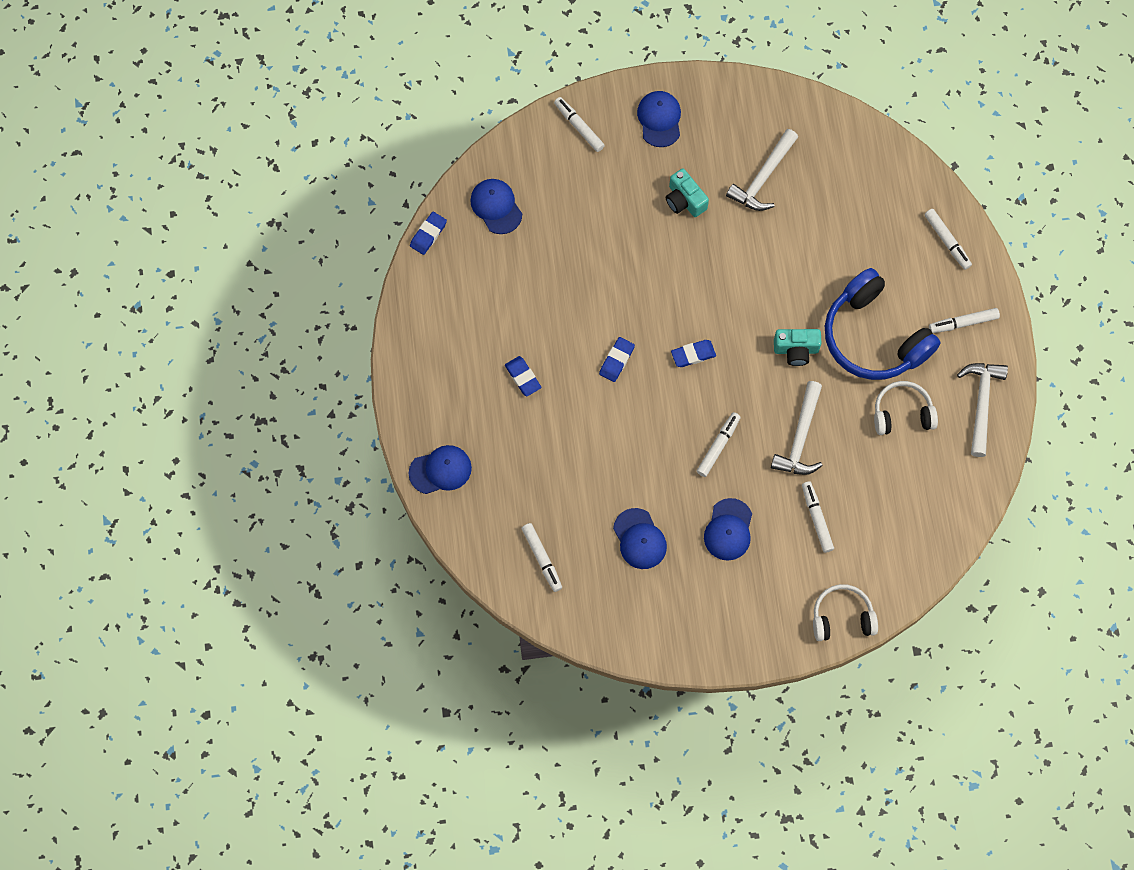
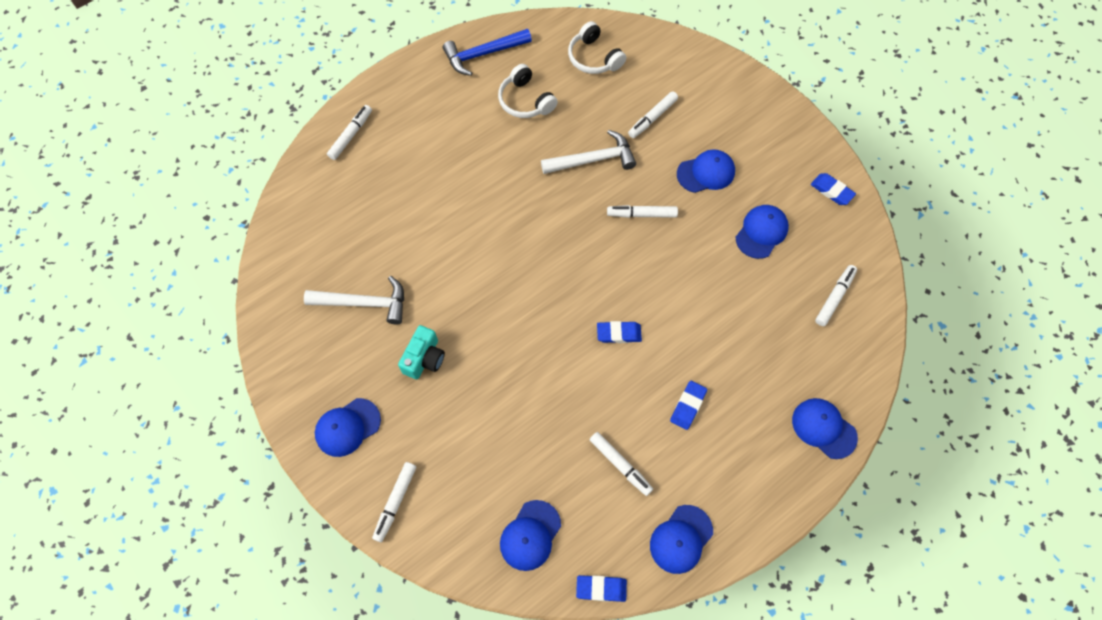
camera: 120 degrees left, 5 degrees down
blue eraser [671,340,716,367] -> blue eraser moved to [811,173,856,205]
turquoise camera [774,329,821,366] -> none
white headphones [813,584,878,641] -> white headphones moved to [568,21,626,74]
blue headphones [825,268,941,380] -> none
white marker [929,308,1000,333] -> white marker moved to [590,432,653,496]
white hammer [957,363,1008,457] -> blue hammer [443,29,532,76]
none -> blue cap [650,505,713,574]

